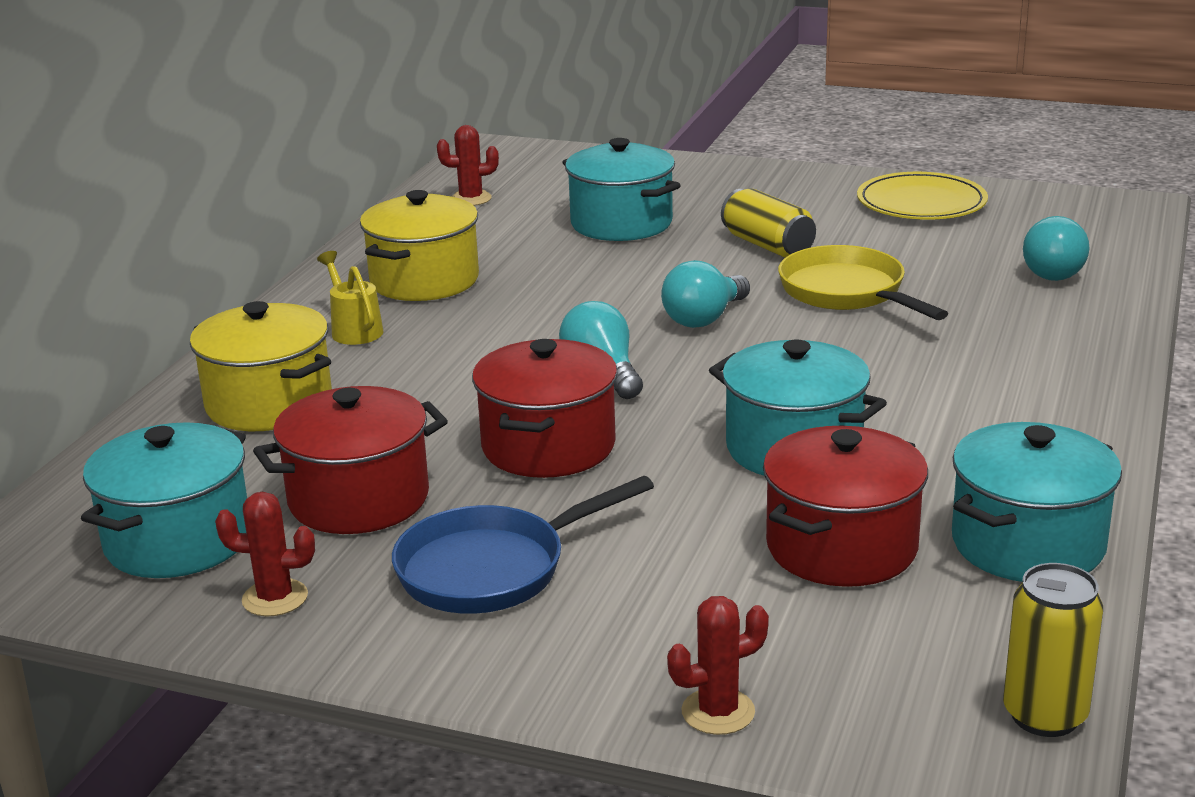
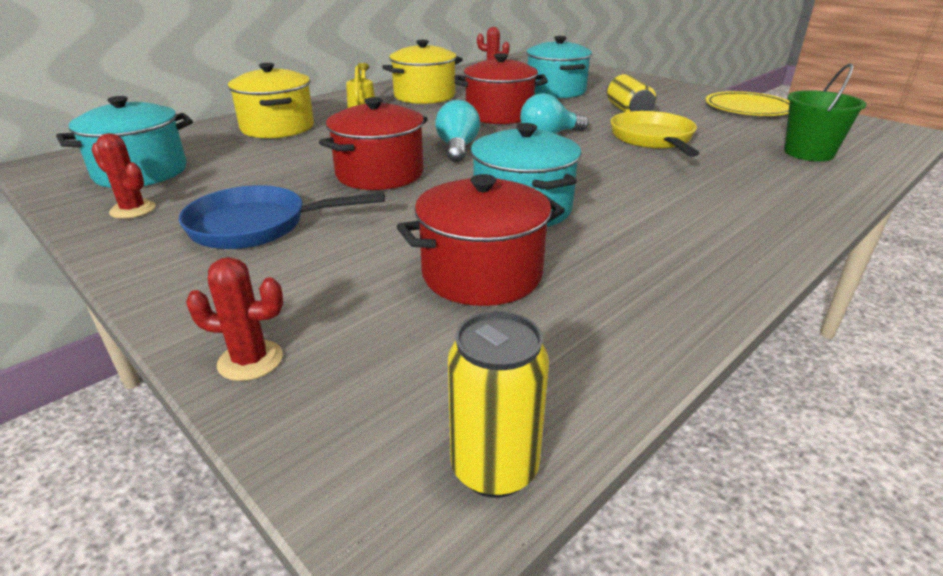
camera: 25 degrees right, 5 degrees up
red pot [253,386,448,534] -> red pot moved to [454,53,548,124]
turquoise pot [952,422,1122,582] -> none
turquoise light bulb [1023,216,1089,281] -> green bucket [785,63,867,161]

